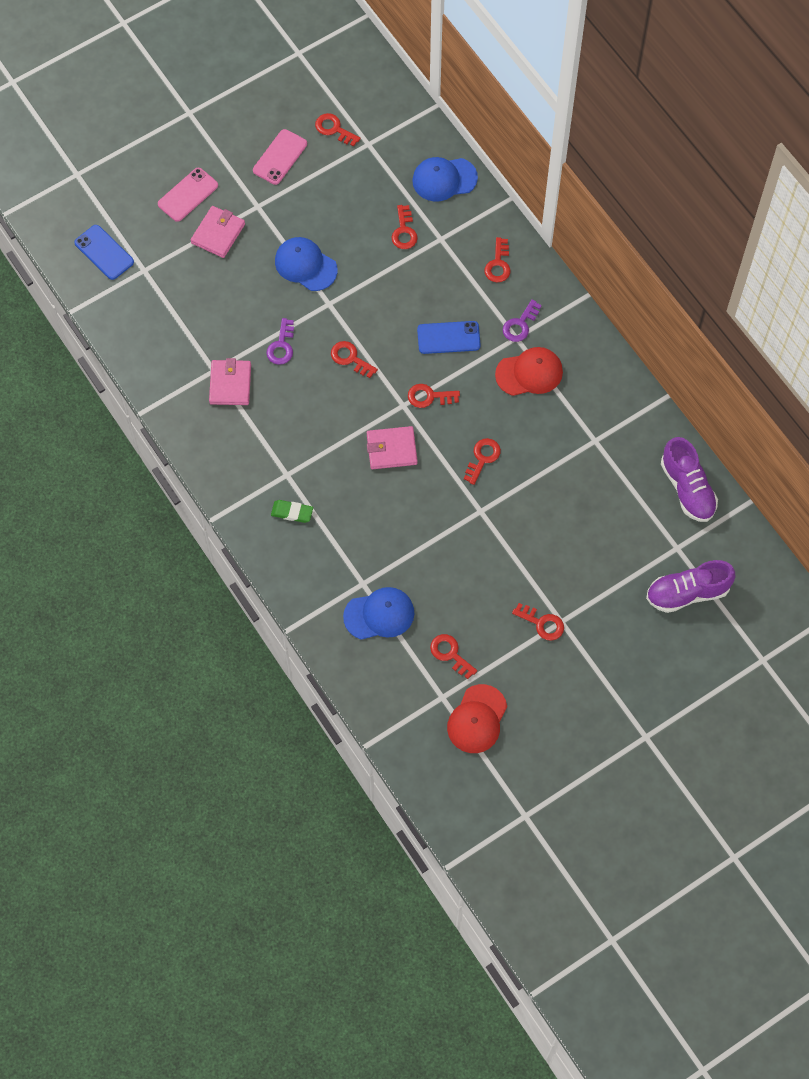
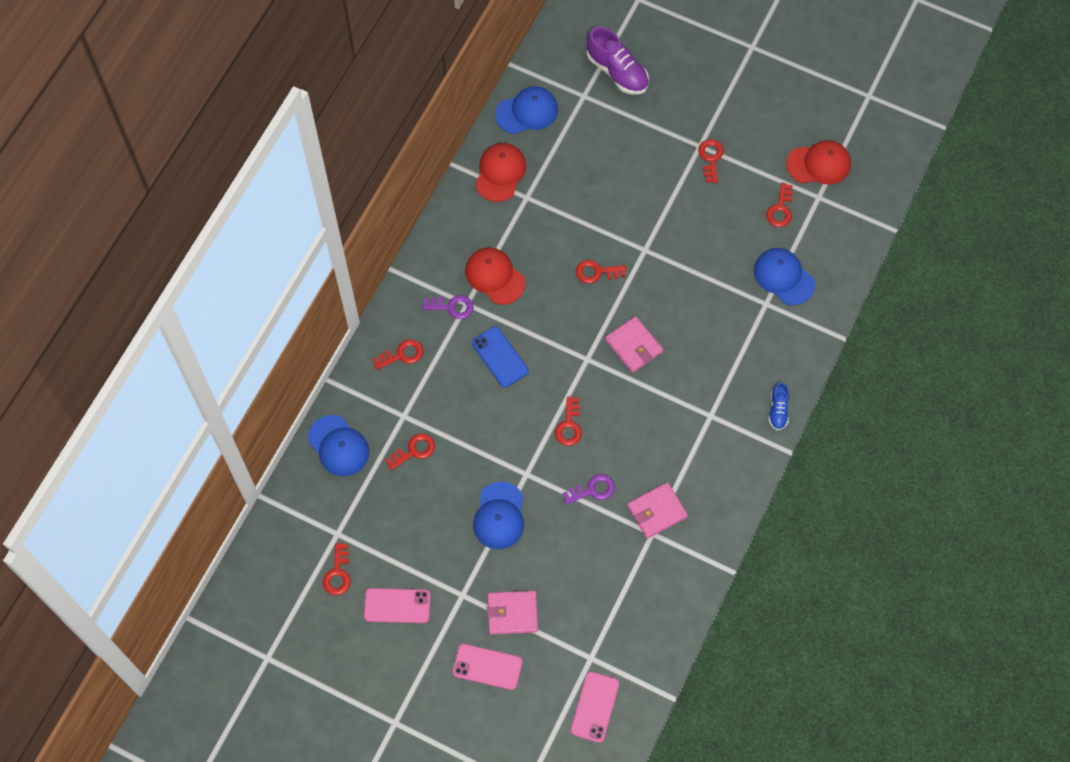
camera: 120 degrees left, 0 degrees up
blue phone [74,225,134,280] -> pink phone [571,672,619,743]
green eraser [271,500,313,523] -> none
red key [408,384,460,408] -> none
purple shoe [661,437,718,522] -> blue cap [495,86,558,134]
none -> red cap [475,143,526,202]
none -> blue shoe [769,382,789,431]

